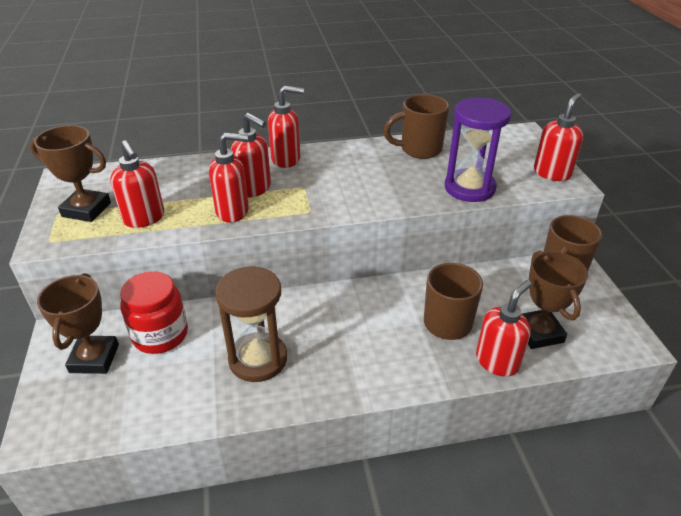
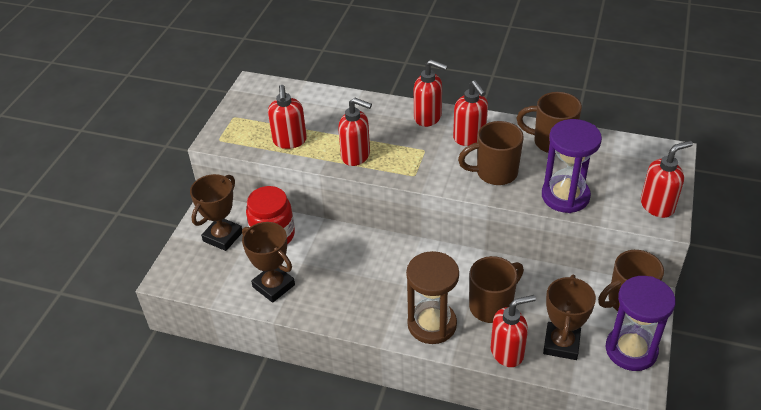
camera: 30 degrees right, 5 degrees up
brown trophy [30,125,111,222] -> brown trophy moved to [242,222,295,303]
brown hourglass [215,266,287,382] -> brown hourglass moved to [406,251,459,344]
red soap dispenser [231,113,271,198] -> red soap dispenser moved to [453,80,488,146]
none -> brown mug [458,121,524,185]
none -> purple hourglass [606,276,676,371]

